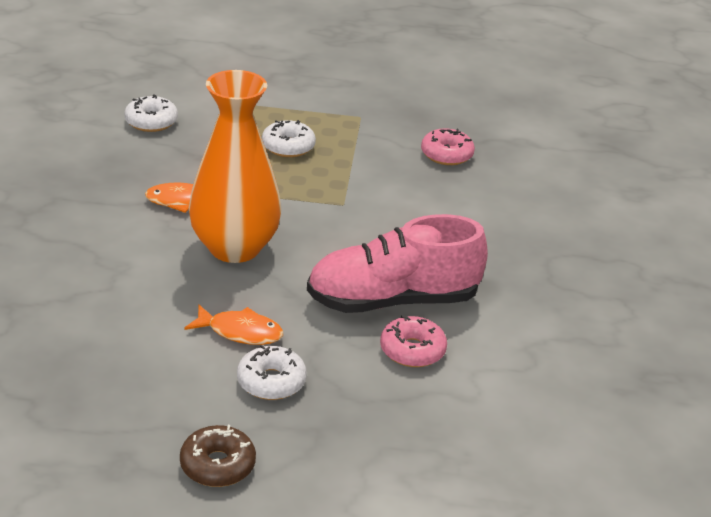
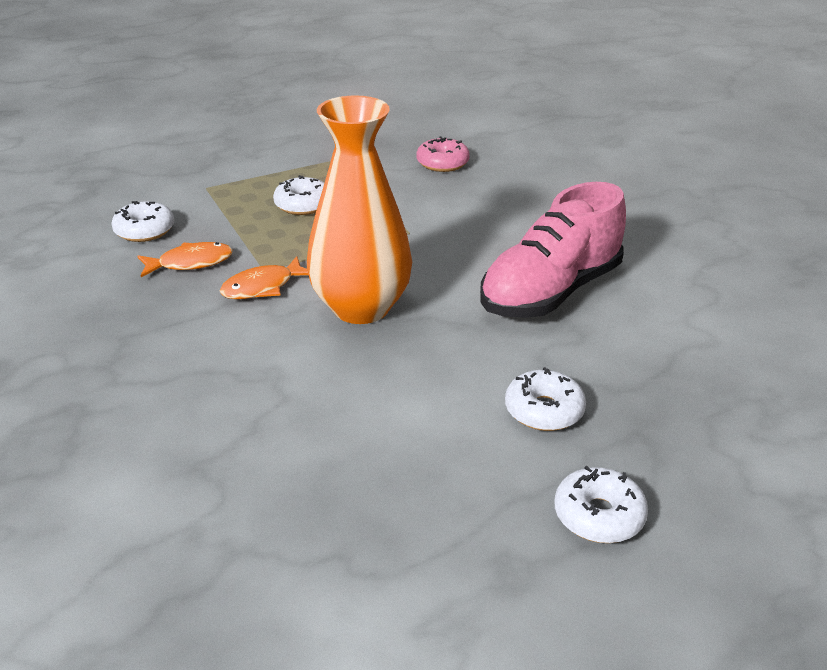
camera: 30 degrees left, 0 degrees up
brown donut [180,425,256,487] -> white donut [554,466,648,543]
orange fish [184,304,283,345] -> orange fish moved to [137,242,233,277]
pink donut [380,315,447,367] -> none

